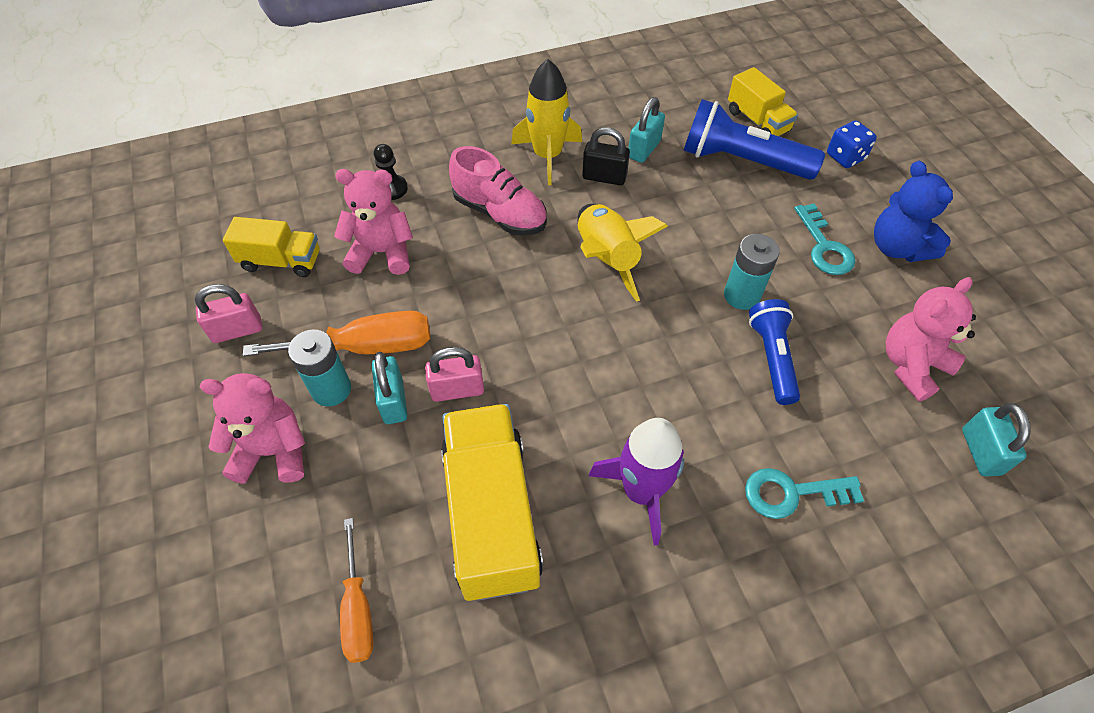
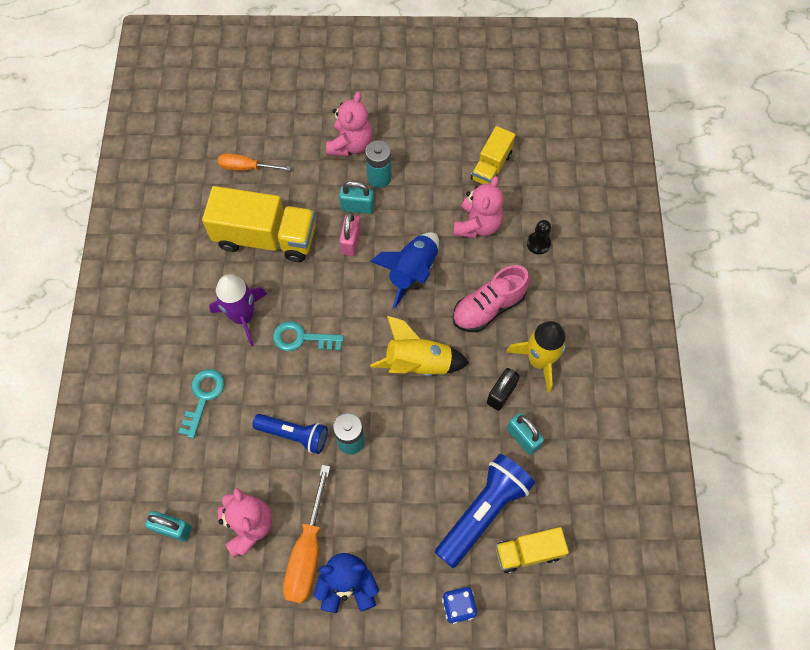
camera: 110 degrees right, 10 degrees up
pink padlock [195,284,262,343] -> none
orange screwdriver [243,311,430,356] -> orange screwdriver moved to [283,465,330,604]
turquoise key [794,203,855,275] -> turquoise key moved to [273,321,344,351]
none -> blue rocket [370,232,439,309]

